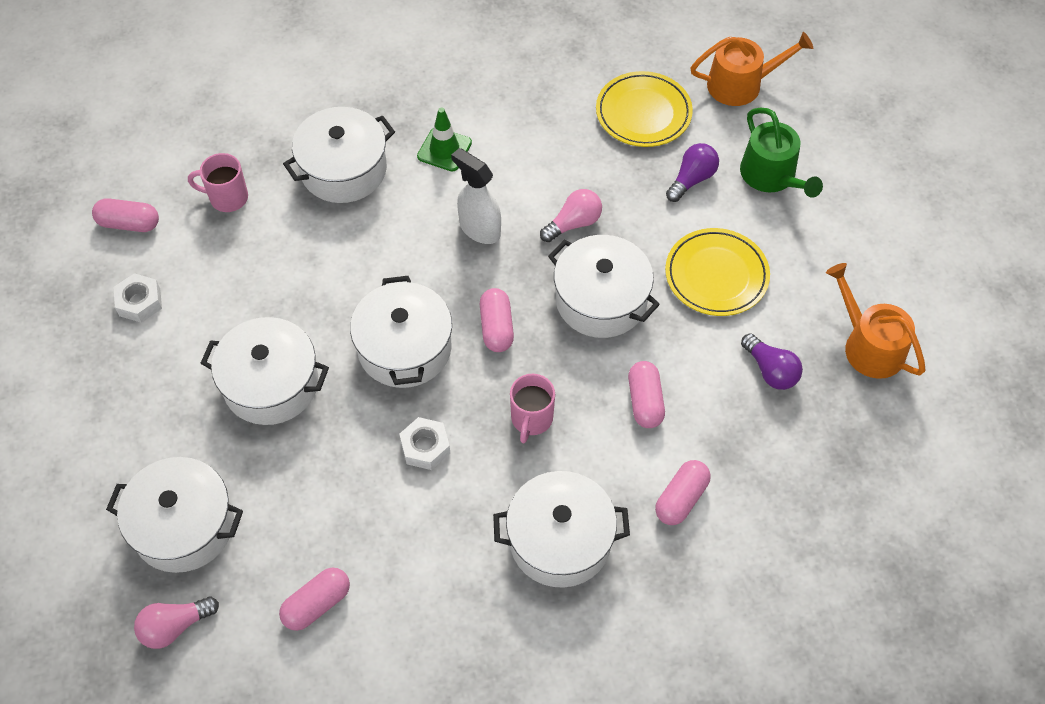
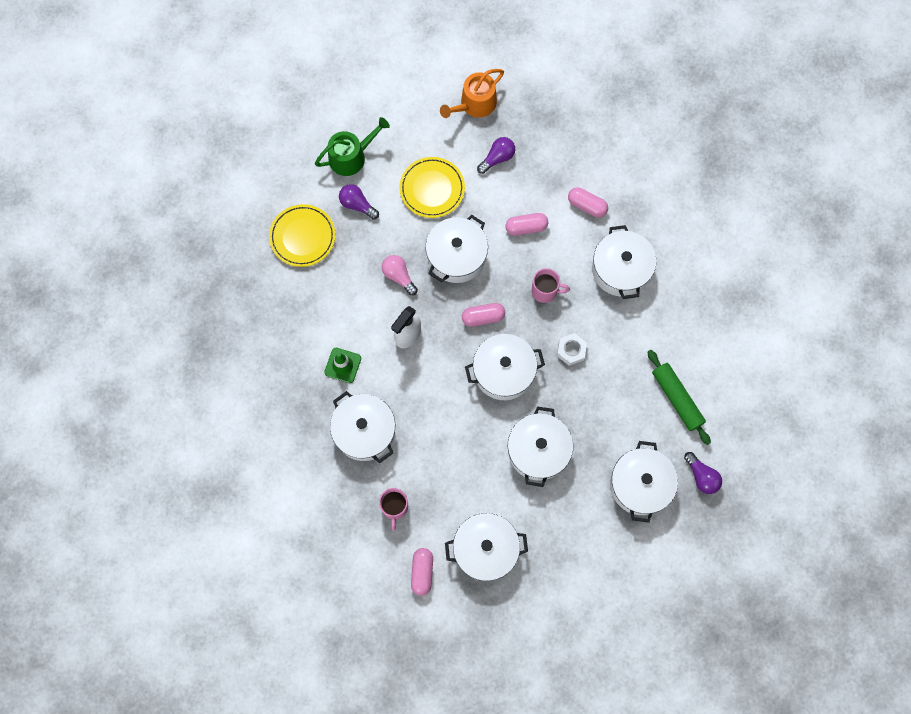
camera: 95 degrees left, 15 degrees up
white nut [114,273,162,323] -> white pot [445,513,528,581]
pink light bulb [134,597,219,649] -> purple light bulb [684,452,722,494]
pink capsule [279,568,350,631] -> green rolling pin [648,350,711,445]
orange watering can [690,32,813,106] -> none

